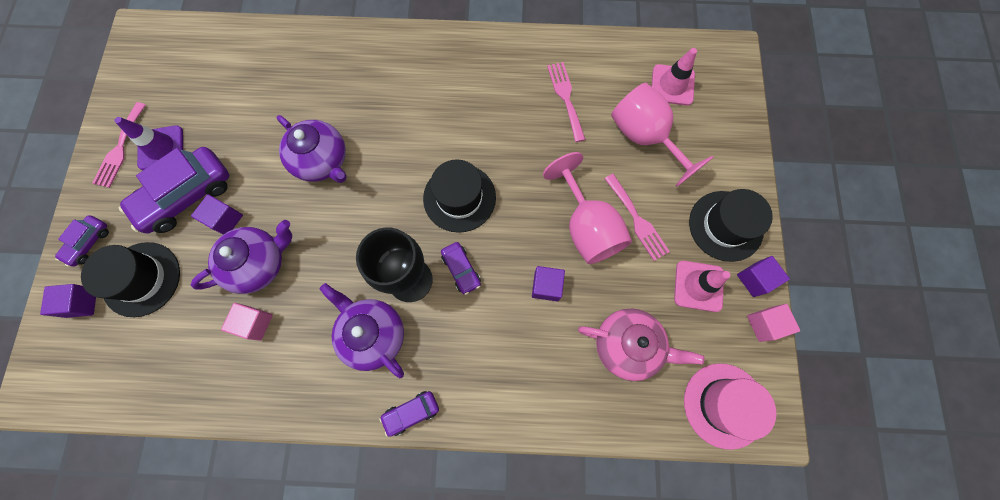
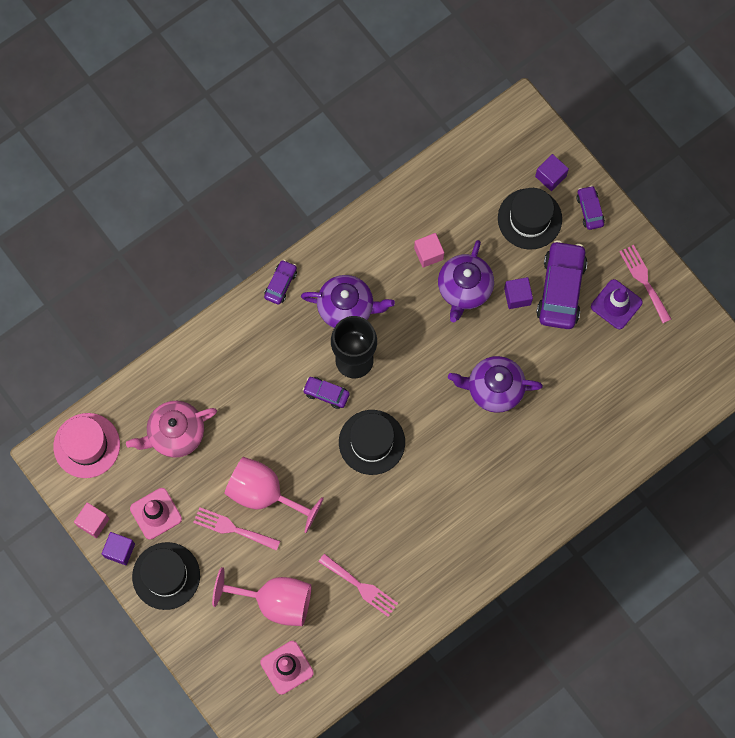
camera: 140 degrees right, 0 degrees up
purple cube [532,266,565,301] -> none

